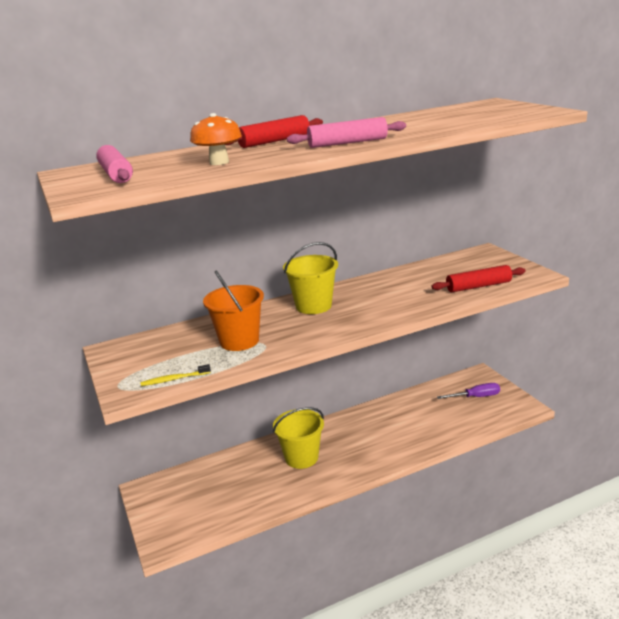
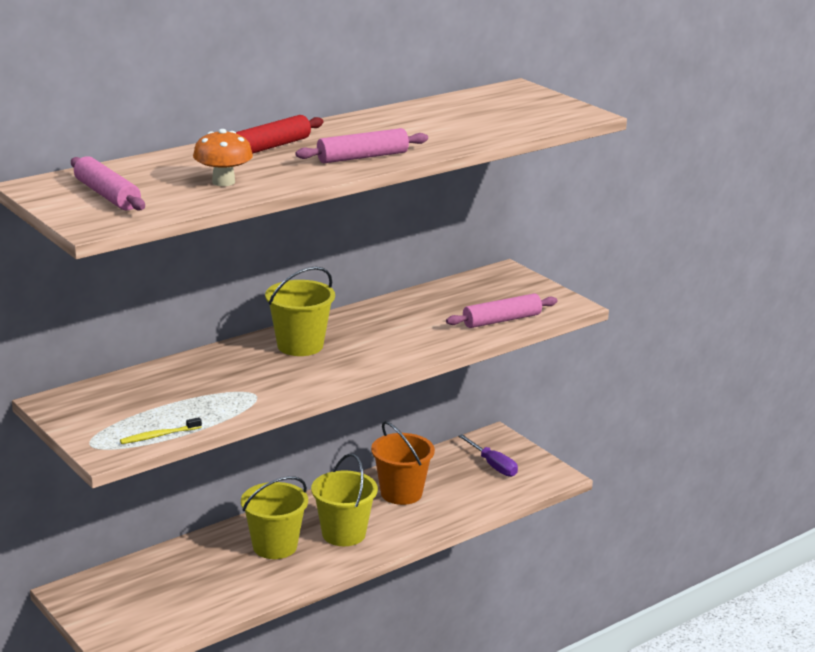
camera: 15 degrees left, 0 degrees up
orange bucket [203,271,264,351] -> orange bucket moved to [371,421,435,505]
red rolling pin [431,265,526,292] -> pink rolling pin [446,294,558,328]
purple screwdriver [437,383,500,399] -> purple screwdriver turned 75 degrees clockwise [458,434,518,477]
none -> yellow bucket [311,453,378,546]

